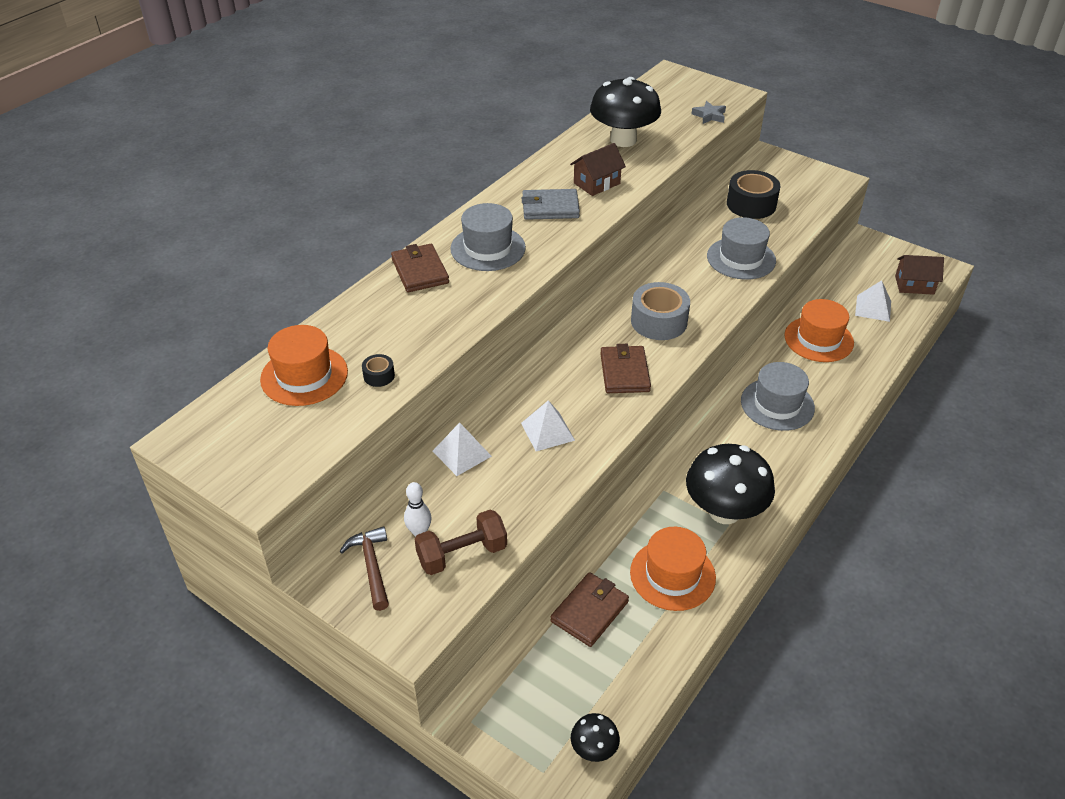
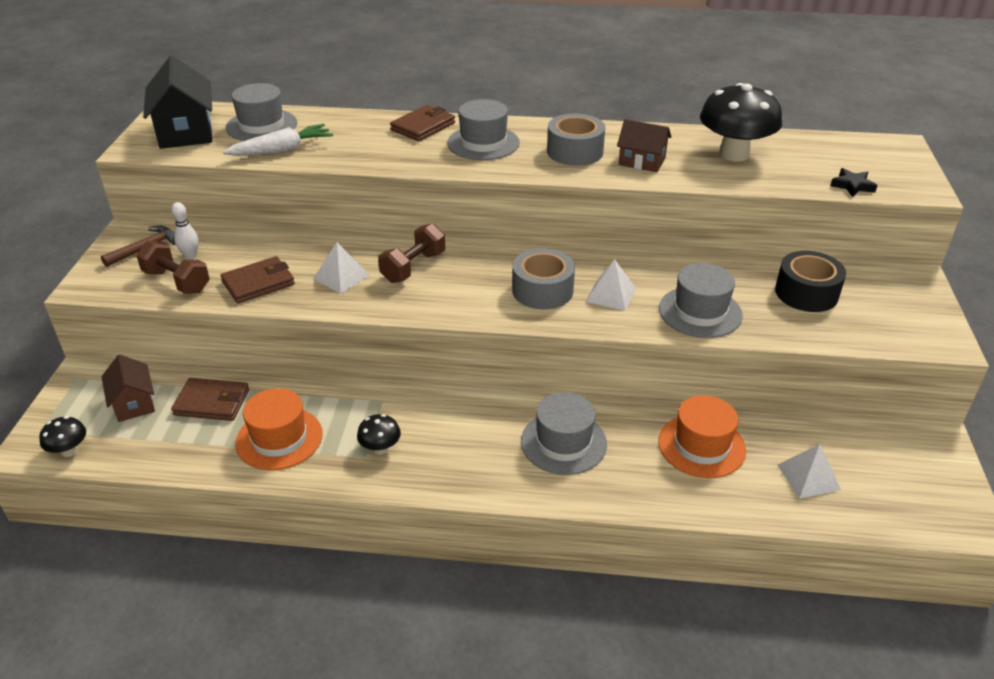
camera: 60 degrees right, 5 degrees down
orange hat [260,325,348,406] -> grey hat [226,83,297,141]
black tape [362,354,395,387] -> white carrot [223,124,333,156]
white pyramid [432,422,492,476] -> white pyramid moved to [586,259,636,311]
grey wallet [522,189,580,220] -> grey tape [547,113,605,166]
brown wallet [600,344,651,393] -> brown wallet moved to [220,256,295,303]
black mushroom [686,444,775,524] -> black mushroom [357,414,401,455], size x0.47
grey star [692,101,726,124] -> black star [830,168,877,197]
brown house [895,255,944,295] -> brown house moved to [101,354,155,422]
none -> black house [143,56,213,149]
none -> brown dumbbell [378,223,445,283]

